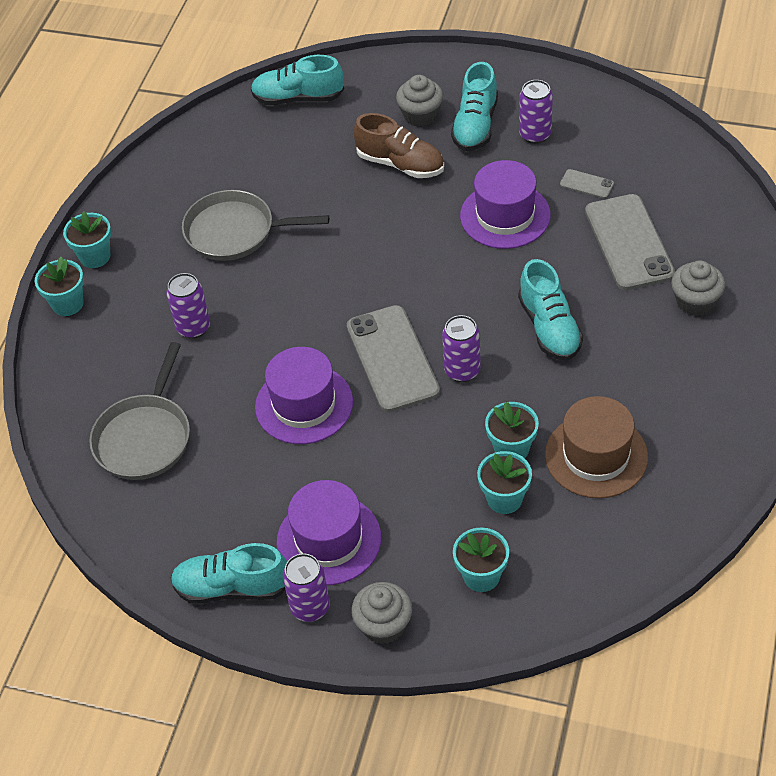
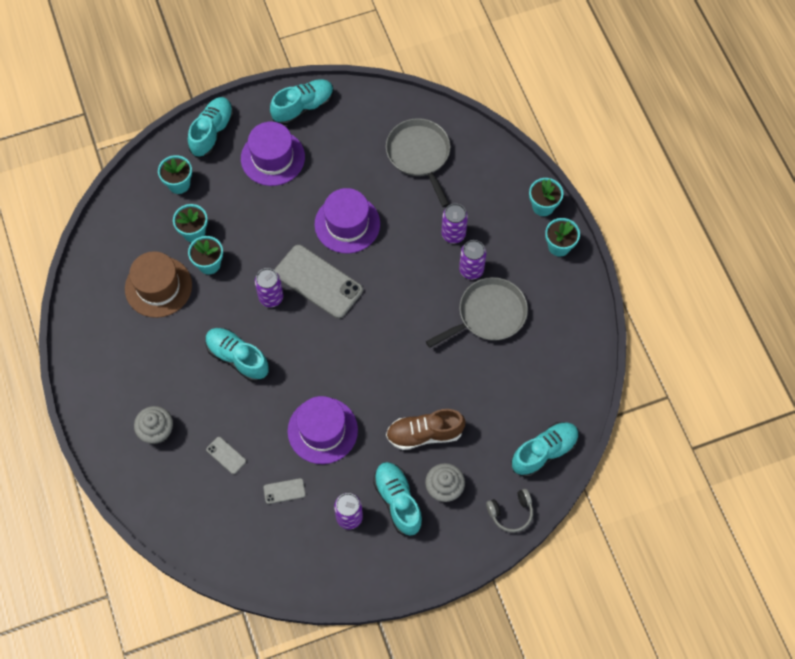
camera: 140 degrees right, 15 degrees up
purple can [283,553,330,622] -> purple can moved to [459,240,486,279]
grey cupcake [351,582,412,644] -> turquoise shoe [188,97,234,158]
grey phone [585,194,675,290] -> grey phone [206,437,246,474], size x0.44
none -> grey headphones [486,489,533,533]

